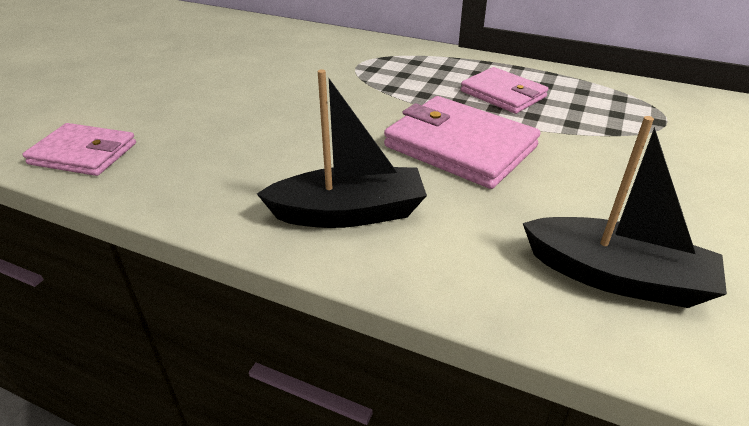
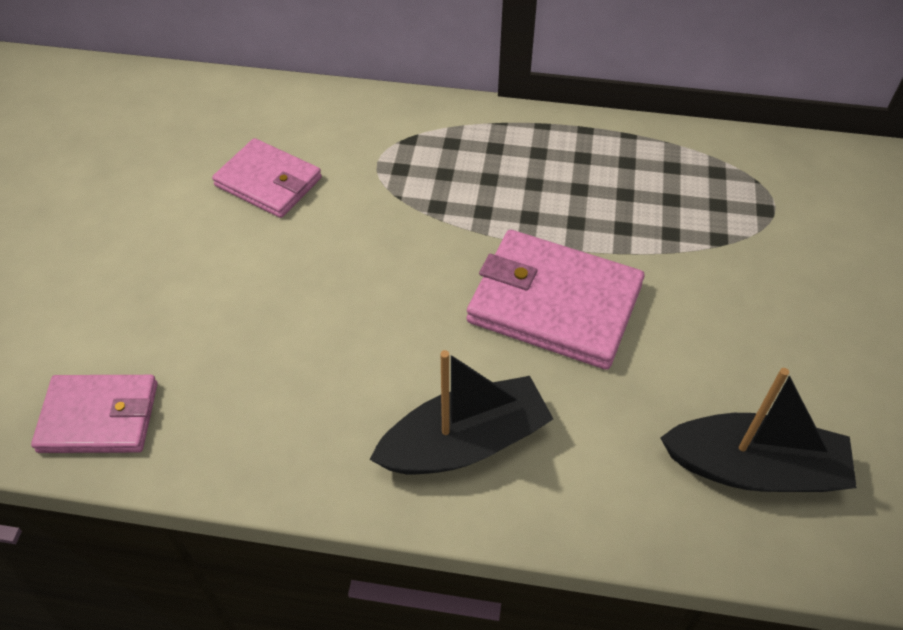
camera: 15 degrees left, 15 degrees up
pink wallet [461,67,548,114] -> pink wallet moved to [212,138,322,218]

